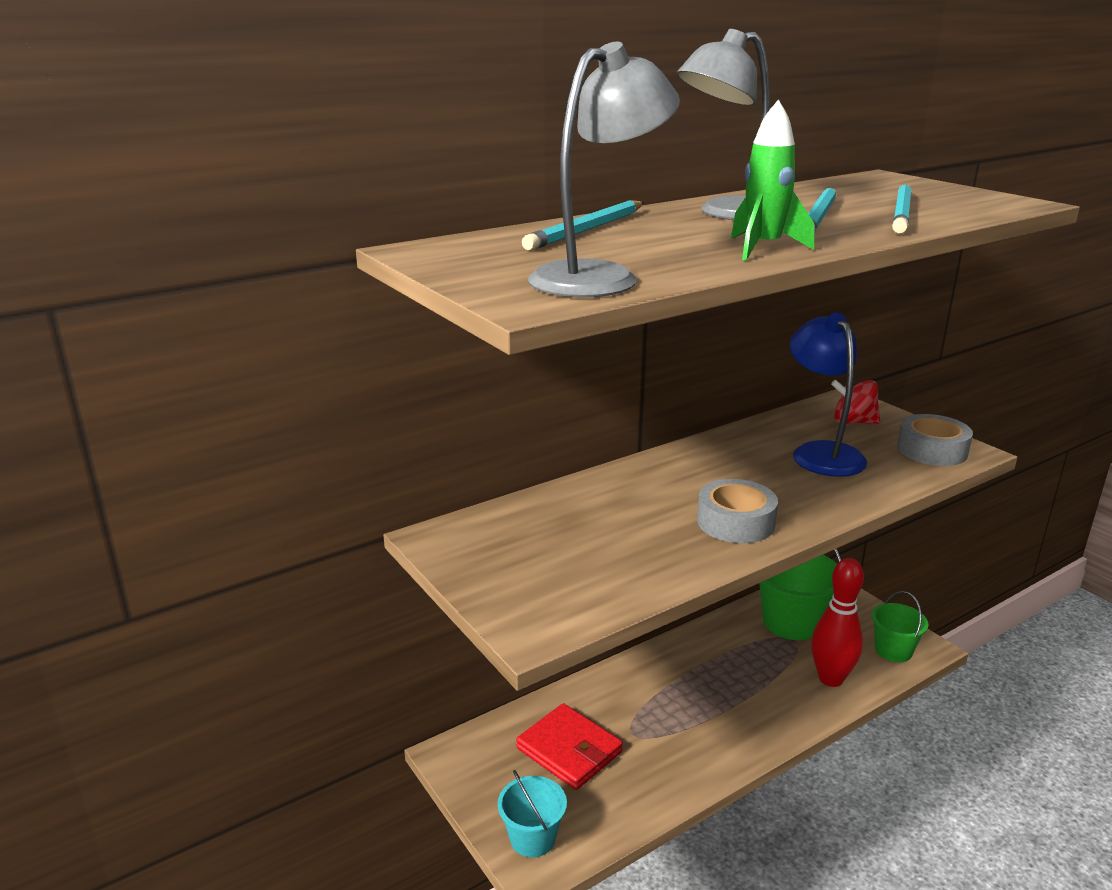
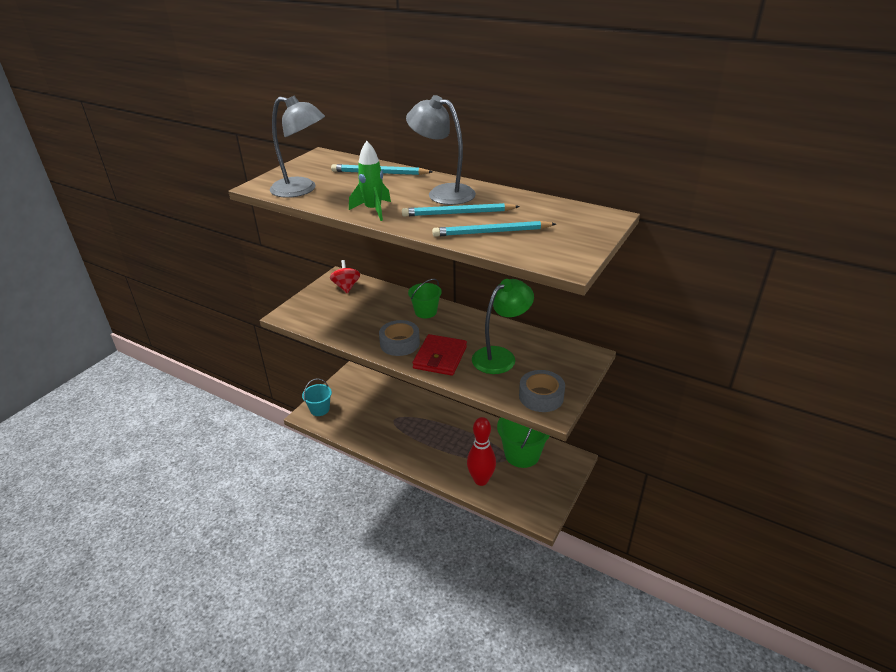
camera: 65 degrees right, 10 degrees up
red wallet [516,703,623,790] -> red wallet moved to [412,334,467,376]
blue lamp [790,313,867,477] -> green lamp [472,279,534,374]
red spinning top [831,380,880,424] -> red spinning top moved to [330,260,360,293]
green bucket [872,591,929,662] -> green bucket moved to [408,279,442,318]

